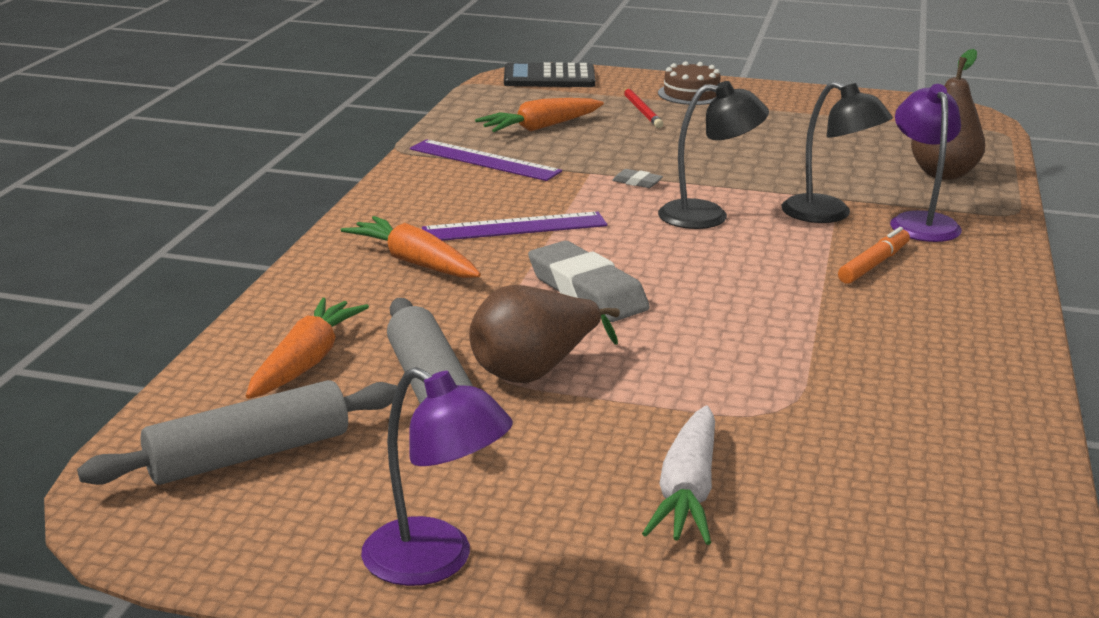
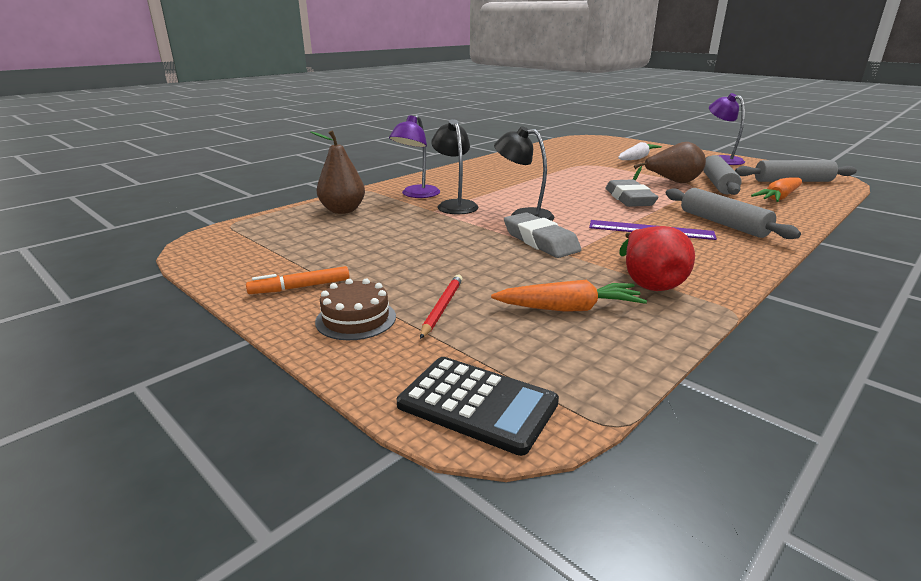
camera: 150 degrees left, 0 degrees up
orange carrot [341,216,481,278] -> grey rolling pin [666,188,801,239]
purple ruler [410,139,562,181] -> red pear [619,226,695,291]
grey eraser [612,169,663,188] -> grey eraser [504,212,582,258], size x2.37
orange marker [838,227,910,284] -> orange marker moved to [246,266,349,294]

